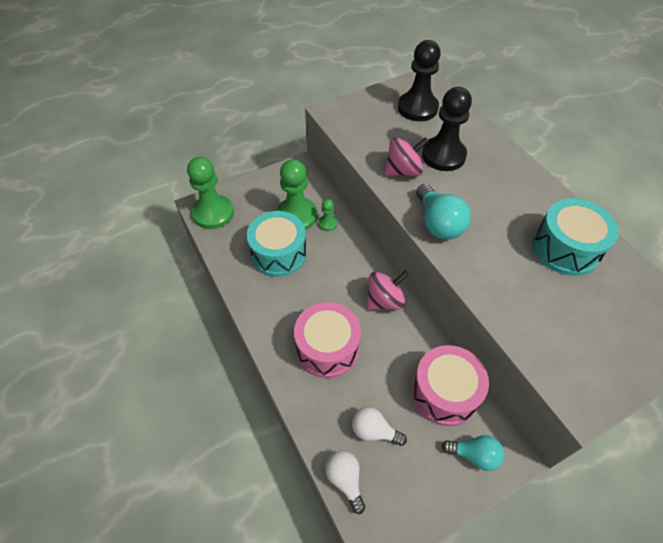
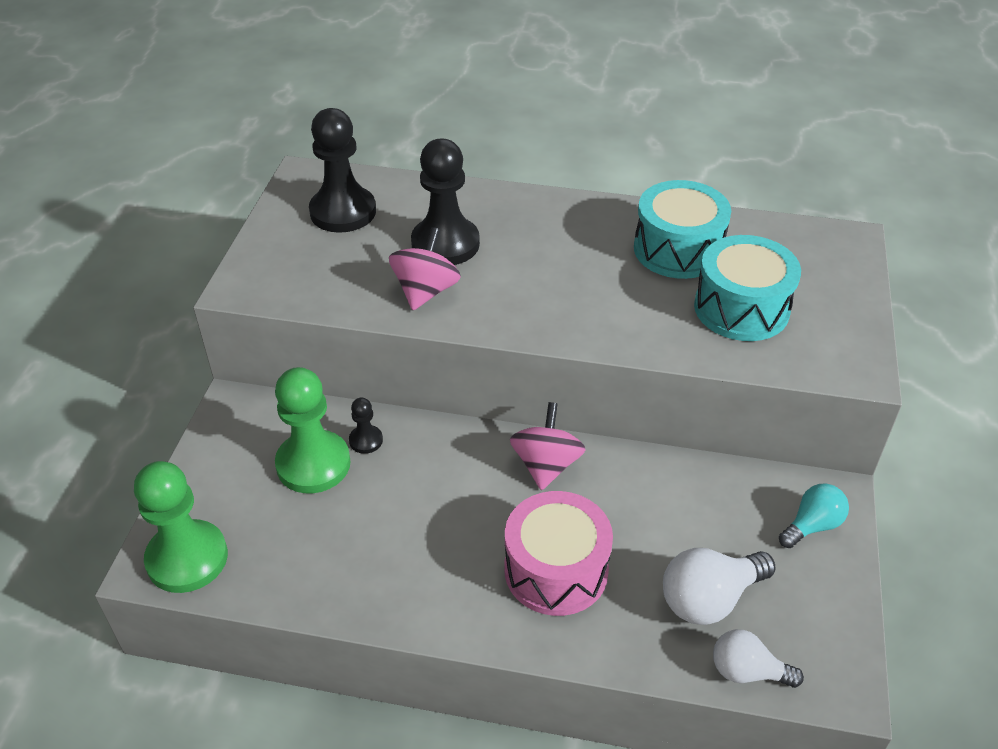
camera: 50 degrees left, 10 degrees down
turquoise drum [247,211,307,277] -> turquoise drum moved to [694,235,801,341]
green pawn [318,199,337,231] -> black pawn [349,398,383,454]
white light bulb [352,407,407,446] -> white light bulb [663,548,775,625], size x1.51
pink drum [412,345,489,426] -> none
turquoise light bulb [416,184,471,239] -> none

